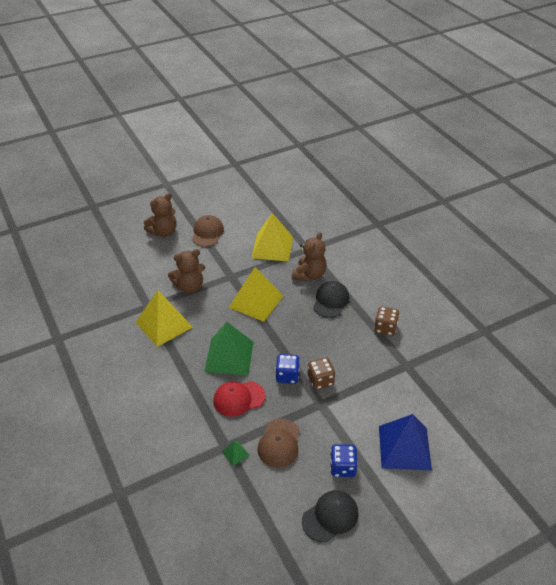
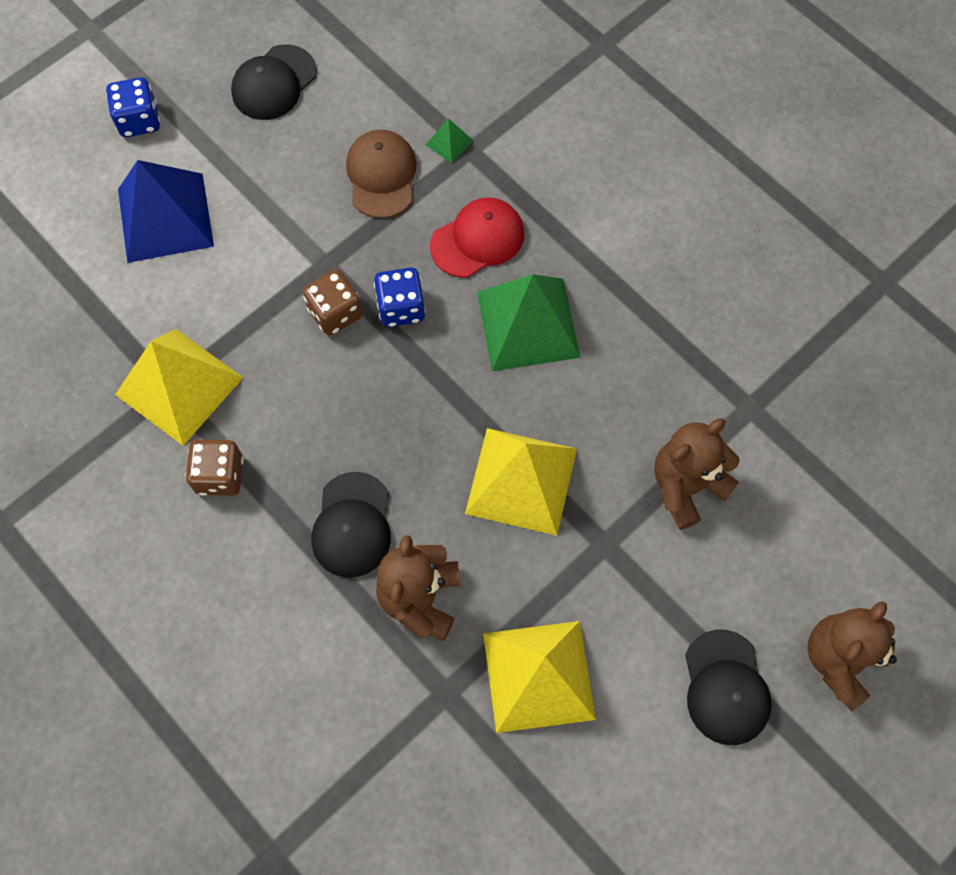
camera: 165 degrees right, 25 degrees up
yellow pyramid [136,290,193,347] -> yellow pyramid moved to [115,329,243,446]
brown cap [192,215,224,247] -> black cap [685,630,772,745]
blue dice [330,444,358,477] -> blue dice moved to [106,77,160,137]

